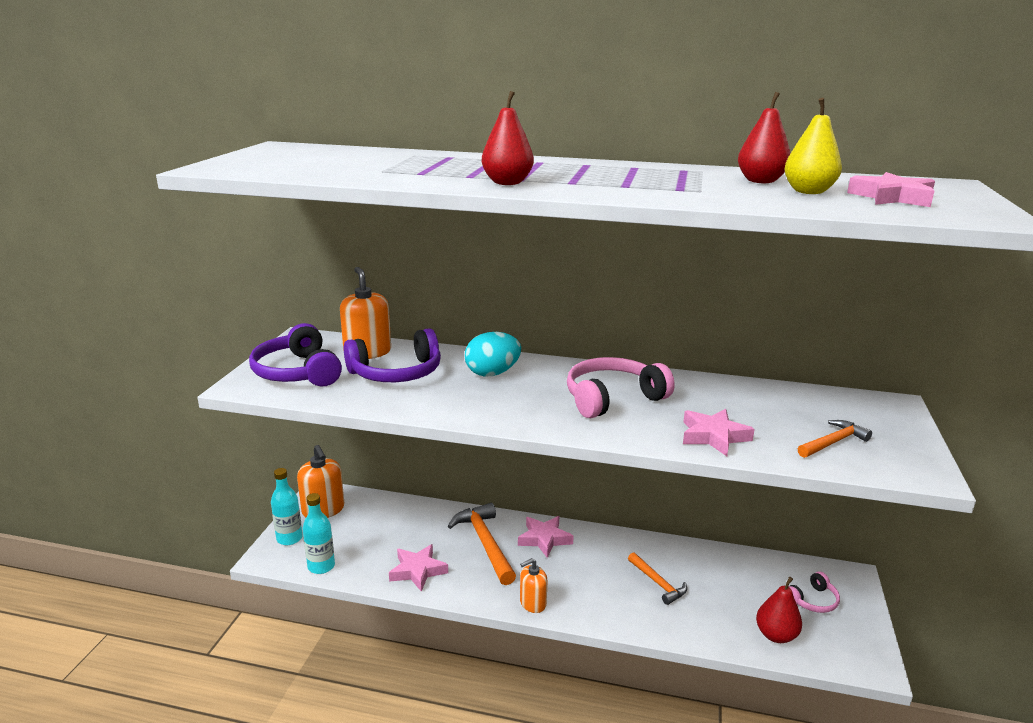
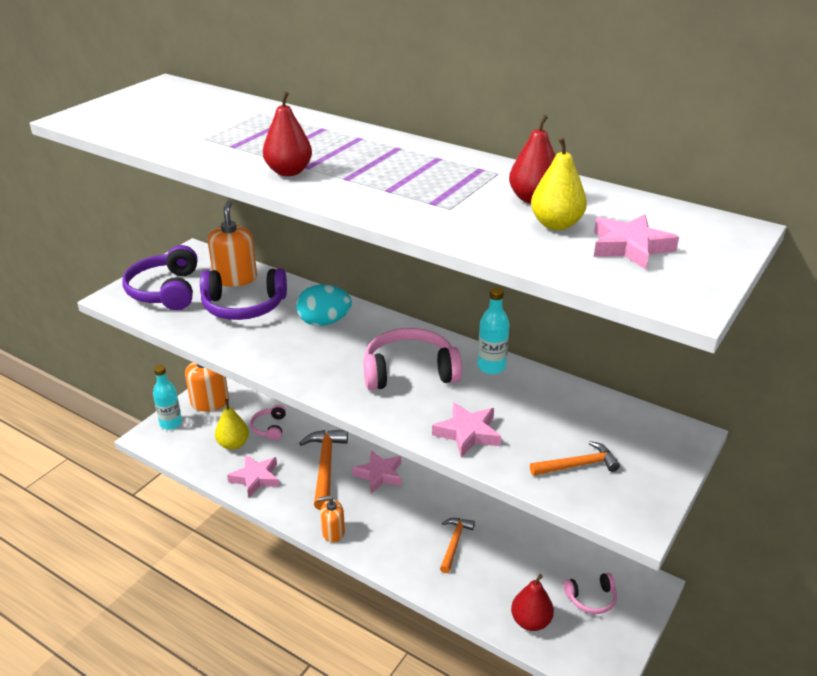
camera: 20 degrees right, 10 degrees up
turquoise bottle [303,493,335,574] -> turquoise bottle moved to [477,287,509,374]
orange hammer [628,552,687,605] -> orange hammer turned 150 degrees counterclockwise [440,518,475,573]
none -> yellow pear [215,399,249,450]
none -> pink headphones [250,405,286,440]

